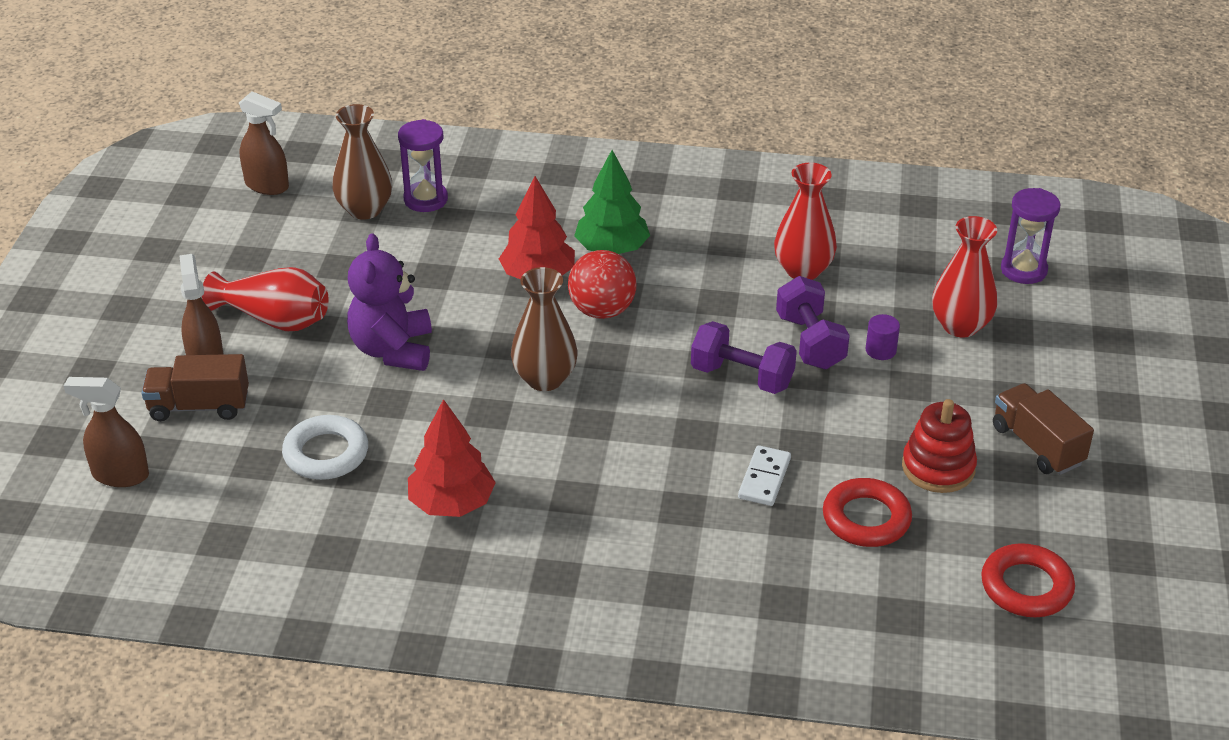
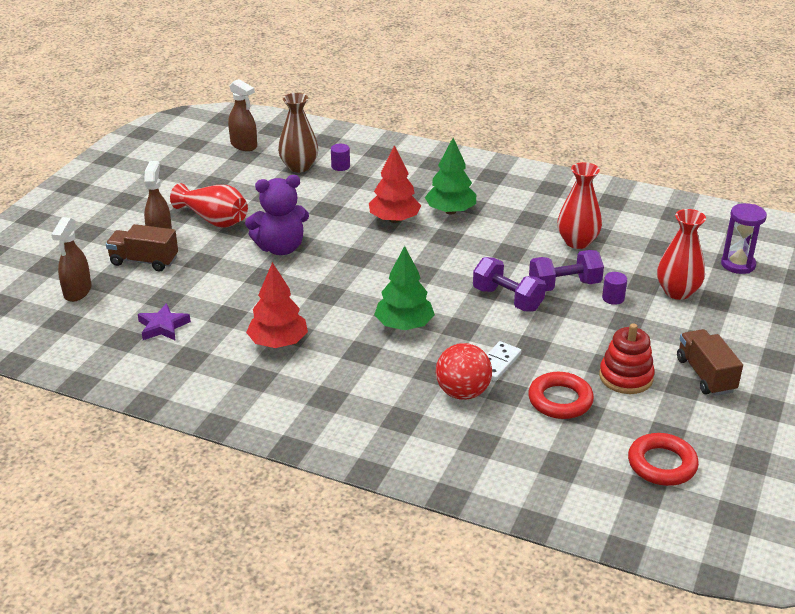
camera: 15 degrees right, 5 degrees down
brown spray bottle [64,377,149,487] -> brown spray bottle turned 105 degrees counterclockwise [51,217,91,302]
white ring [282,415,368,480] -> none
purple teddy bear [347,233,432,371] -> purple teddy bear turned 120 degrees counterclockwise [245,175,309,255]
purple hourglass [398,119,448,212] -> purple cylinder [331,144,350,171]
brown vase [511,267,578,391] -> none
red ball [568,250,637,319] -> red ball moved to [436,343,492,400]
purple dumbbell [776,276,850,369] -> purple dumbbell turned 75 degrees clockwise [529,250,604,291]
none -> purple star [138,303,191,341]
none -> green tree [374,246,435,330]

